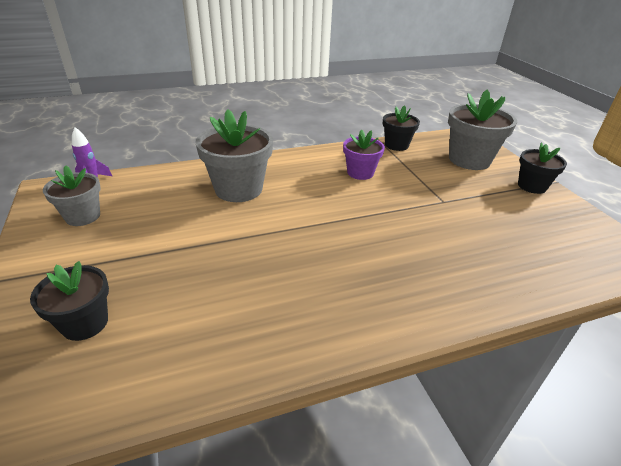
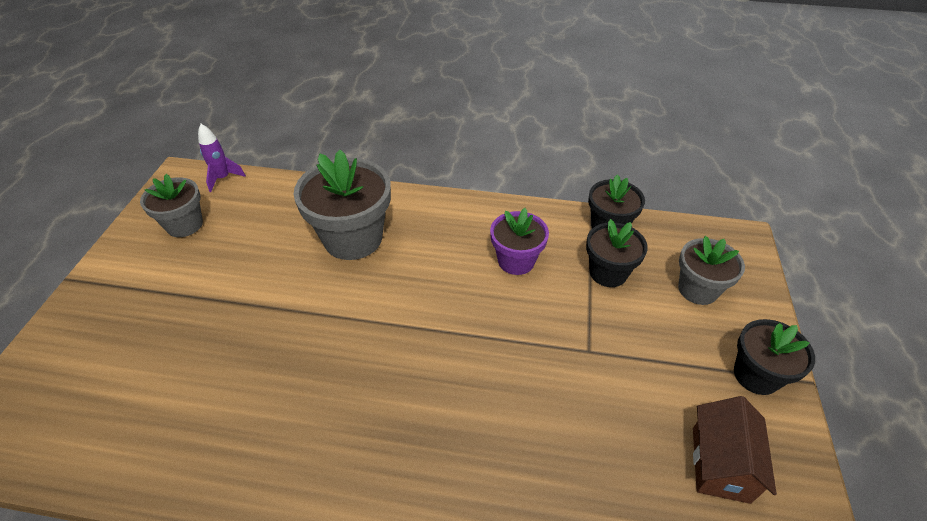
camera: 30 degrees right, 10 degrees up
black flower pot [30,261,109,341] -> black flower pot moved to [586,219,648,287]
grey flower pot [448,90,517,170] -> grey flower pot [678,236,745,305], size x0.61
none -> brown house [693,396,777,504]

